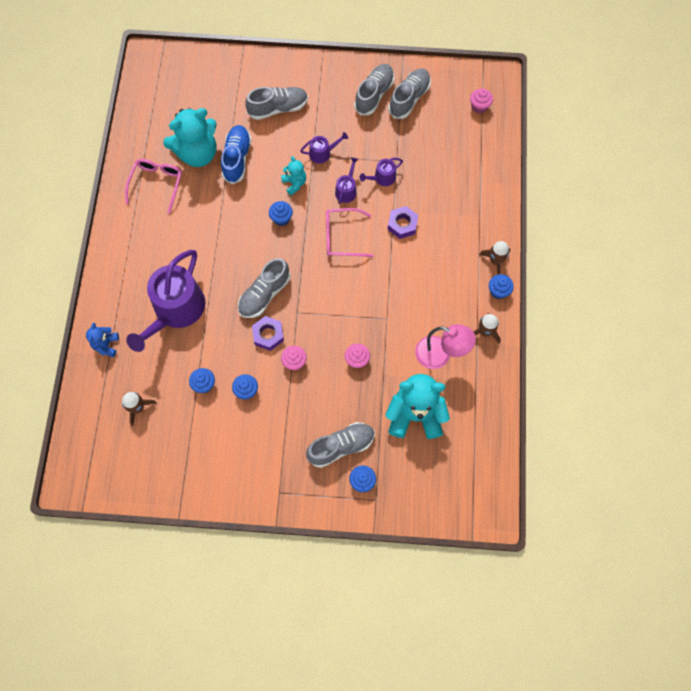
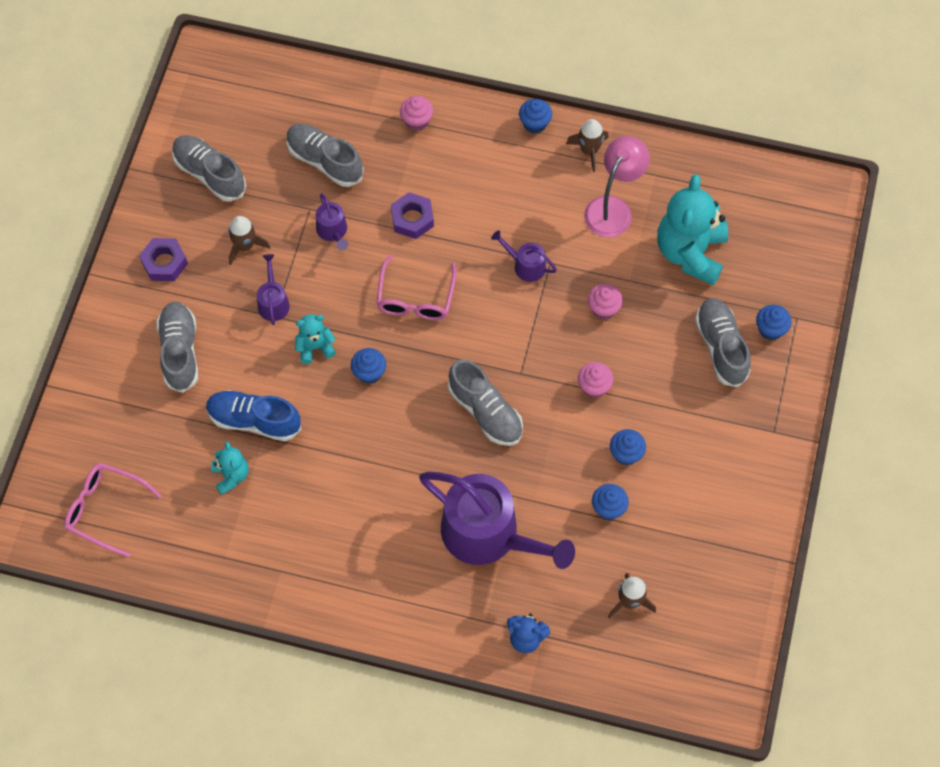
camera: 80 degrees left, 5 degrees down
pink glasses [125,159,182,214] -> pink glasses moved to [64,463,162,557]
turquoise teddy bear [163,108,217,167] -> turquoise teddy bear [211,441,248,495], size x0.49
purple nut [252,316,284,351] -> purple nut moved to [139,238,188,281]
purple watering can [335,157,359,204] -> purple watering can moved to [491,230,557,282]
grey shoe [354,64,394,115] -> grey shoe moved to [287,124,364,187]
pink cupcake [470,88,493,113] -> pink cupcake moved to [400,96,433,131]
brown rocket [479,241,510,275] -> brown rocket moved to [228,216,270,265]

